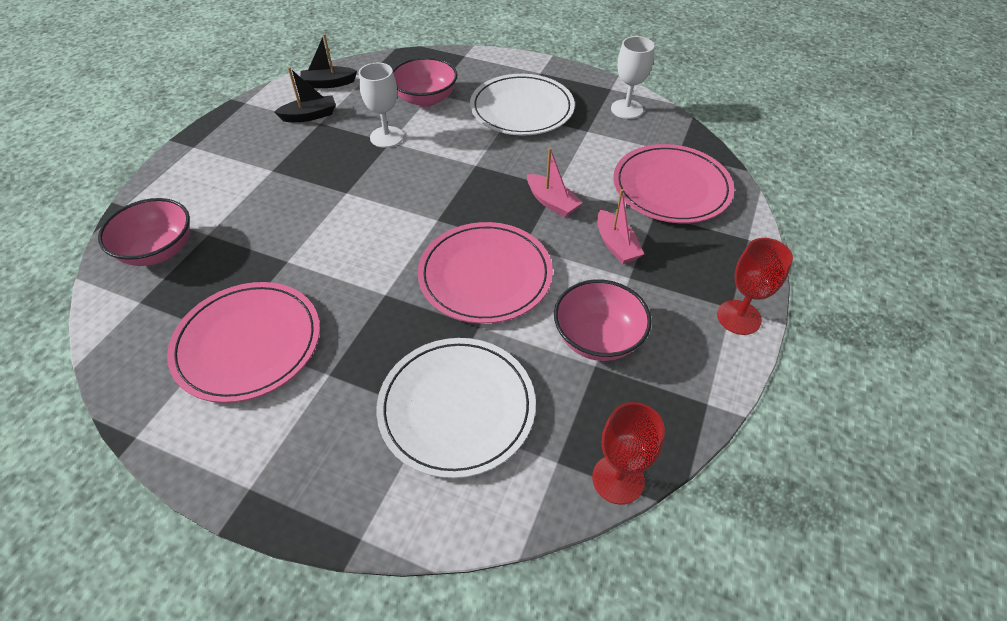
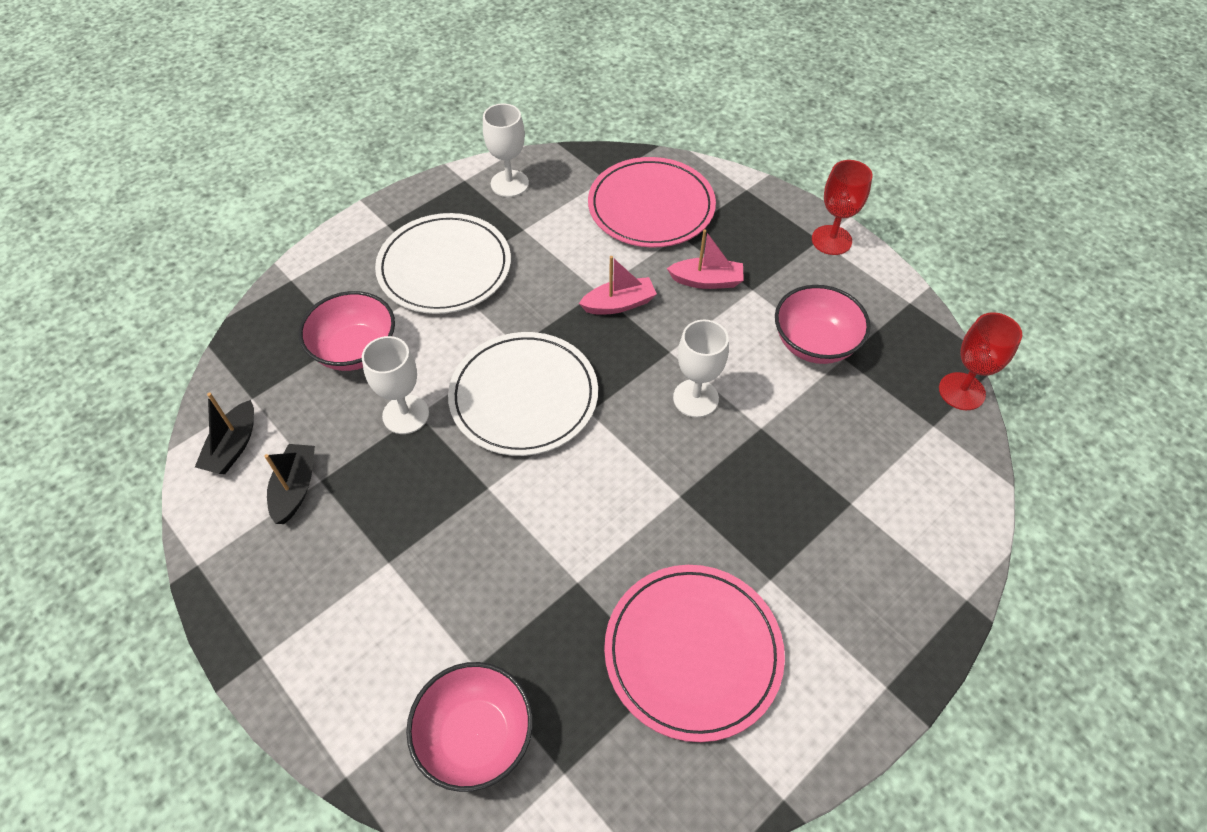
camera: 65 degrees left, 5 degrees up
white plate [376,338,536,478] -> white plate moved to [448,332,598,456]
pink plate [418,222,553,324] -> white goblet [673,320,729,418]

